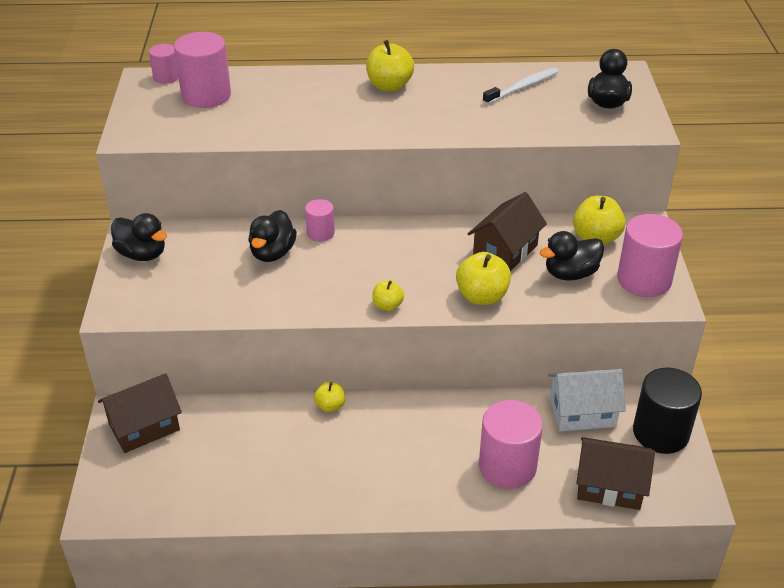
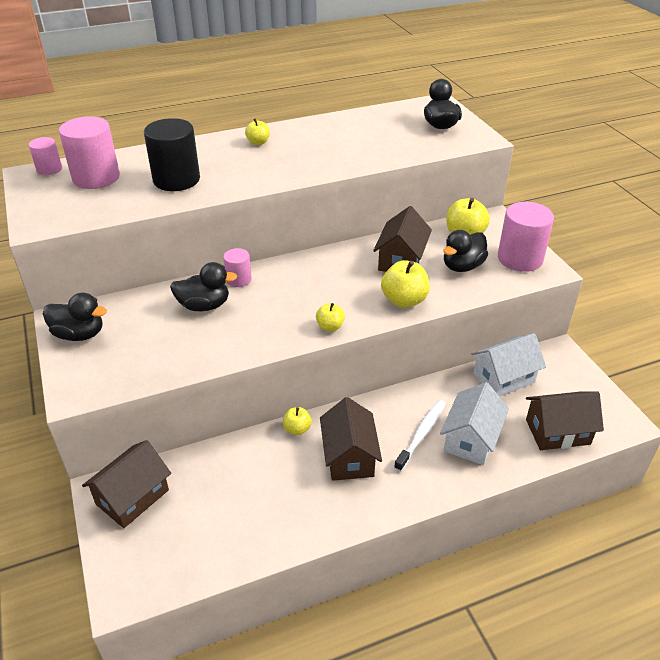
camera: 20 degrees left, 0 degrees up
black duck [248,210,297,262] -> black duck turned 90 degrees counterclockwise [170,262,238,311]
yellow apple [366,40,414,91] -> yellow apple [245,118,270,145], size x0.58
pink cylinder [479,400,543,489] -> white house [440,382,509,465]
white toothbrush [483,68,559,105] -> white toothbrush moved to [394,400,446,472]
black cylinder [633,368,702,454] -> black cylinder moved to [144,118,200,191]
none -> brown house [320,397,382,481]

